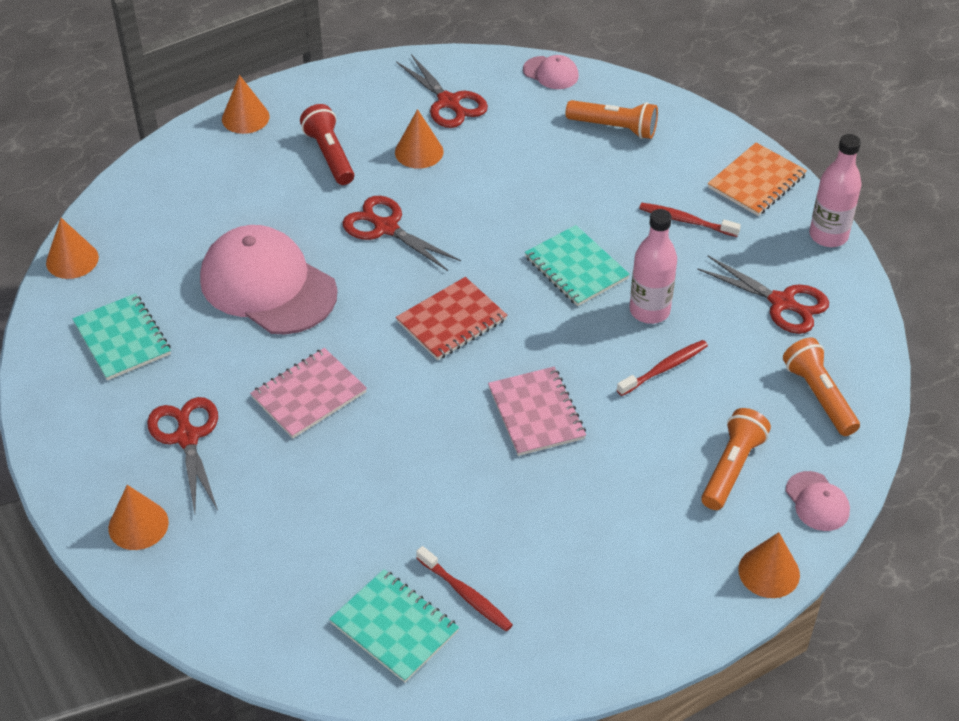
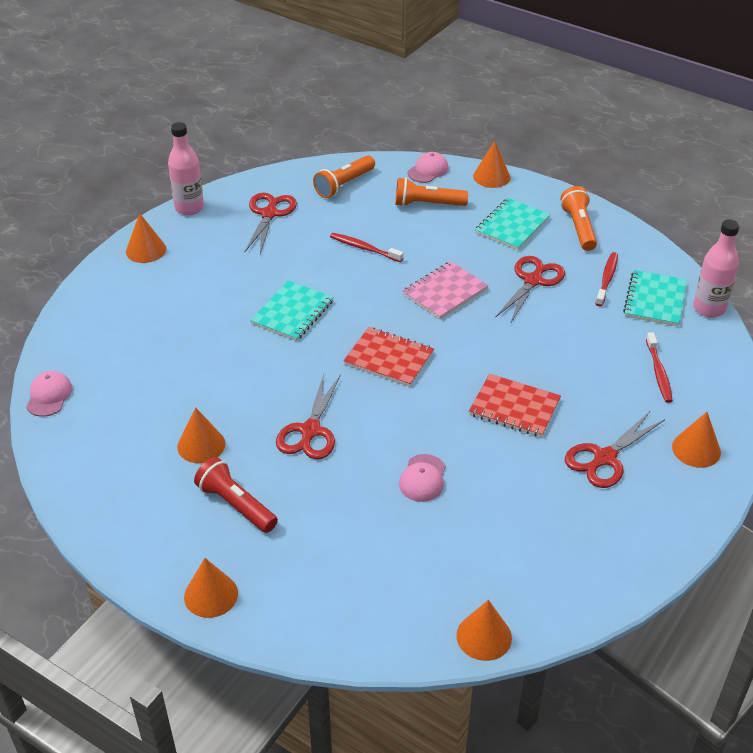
camera: 115 degrees left, 5 degrees down
turquoise notebook [72,293,171,380] -> turquoise notebook moved to [475,198,550,250]
pink cap [200,225,337,335] -> pink cap [399,454,446,502], size x0.44
pink notebook [250,348,367,438] -> red notebook [469,374,561,437]
red flashlight [300,104,354,185] -> red flashlight turned 90 degrees clockwise [194,457,278,533]
red scissors [396,54,488,128] -> red scissors moved to [495,256,565,324]
orange flashlight [566,100,658,139] -> orange flashlight moved to [560,186,597,251]
pink bottle [630,209,677,324] -> pink bottle moved to [693,219,740,317]
red toothbrush [639,203,741,237] -> red toothbrush moved to [646,332,673,403]
orange notebook [708,143,807,216] -> orange cone [126,213,166,263]

